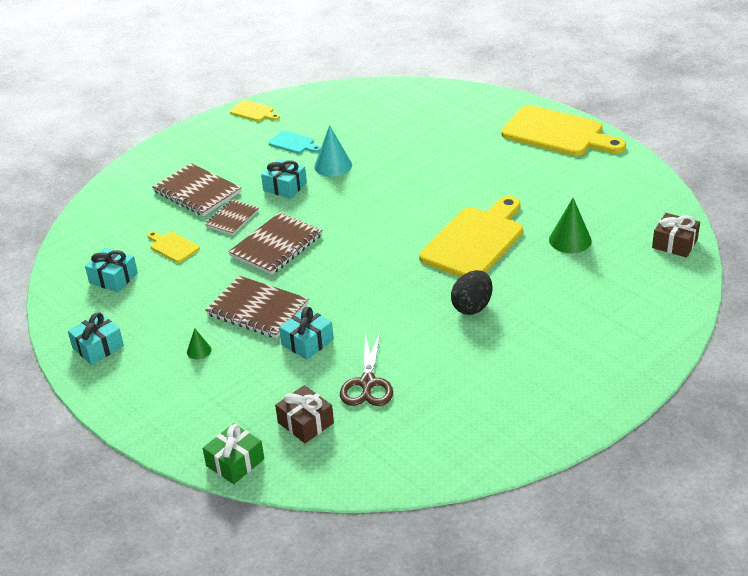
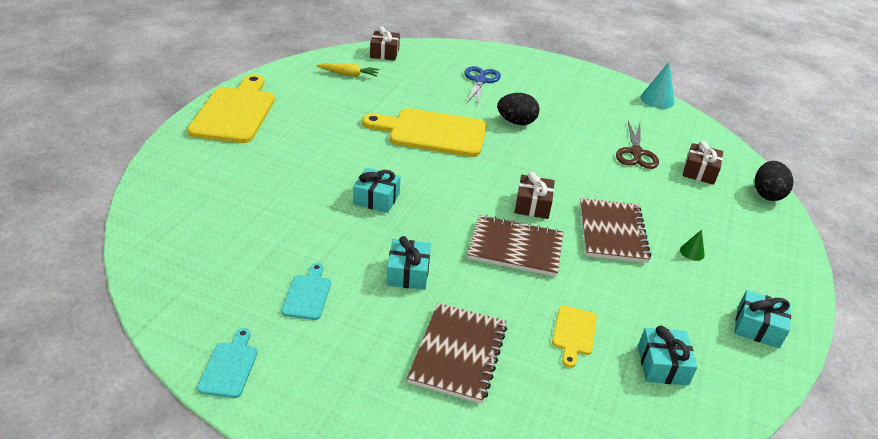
camera: 120 degrees left, 0 degrees up
green gift [203,423,264,484] -> black egg [755,161,793,201]
brown notebook [205,200,259,235] -> none
yellow cutting board [230,100,280,122] -> turquoise cutting board [197,328,258,398]
turquoise gift [279,307,334,360] -> turquoise gift moved to [353,168,401,213]
turquoise cone [314,125,352,177] -> turquoise cone moved to [641,62,675,109]
brown scissors [340,332,393,406] -> brown scissors turned 120 degrees clockwise [616,121,659,169]
green cone [549,198,592,253] -> none
none -> yellow carrot [317,63,380,77]
none -> blue scissors [464,66,501,104]
none -> brown gift [514,172,555,219]

